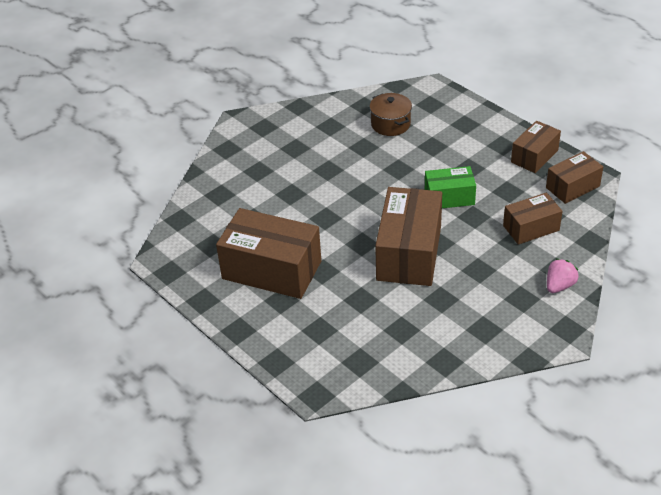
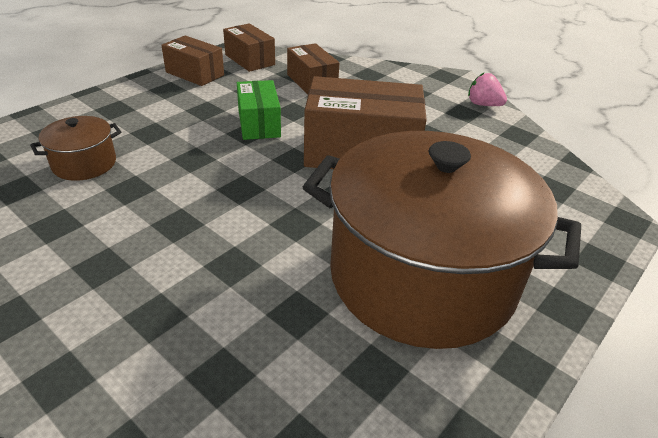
camera: 100 degrees left, 5 degrees down
brown box [216,208,321,299] -> brown pot [303,131,581,349]
pink strawberry [547,259,579,293] -> pink strawberry moved to [468,73,507,106]

